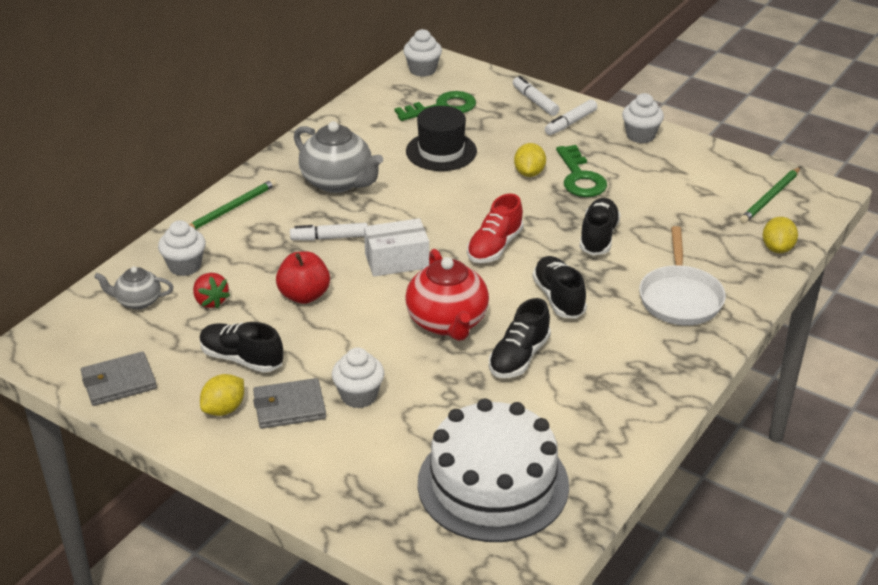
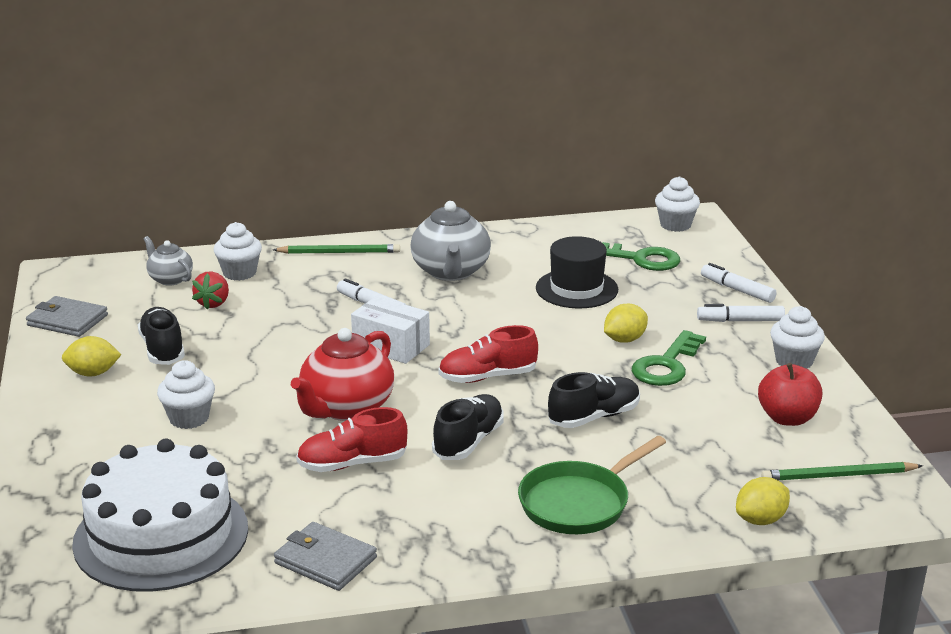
camera: 45 degrees right, 10 degrees down
grey wallet [253,378,326,429] -> grey wallet moved to [274,522,377,591]
red apple [276,251,330,304] -> red apple moved to [758,363,822,426]
black shoe [489,298,551,378] -> red shoe [296,407,407,472]
white marker [513,76,559,116] -> white marker turned 60 degrees counterclockwise [701,263,776,303]
white pan [639,226,726,325] -> green pan [518,436,666,534]

